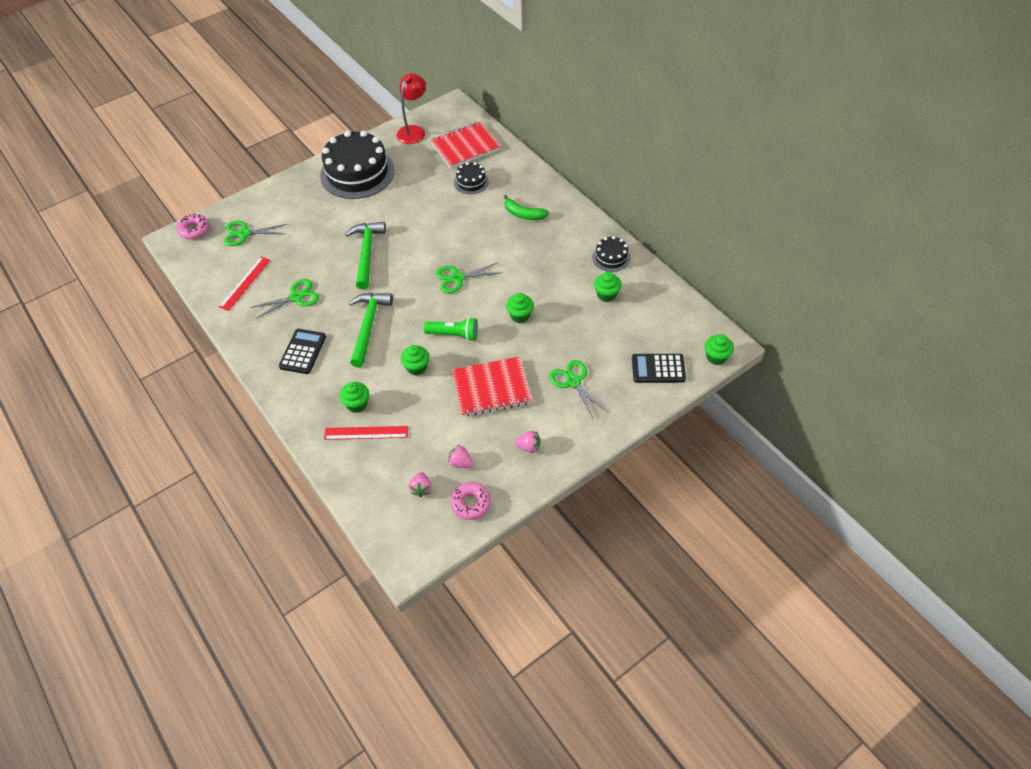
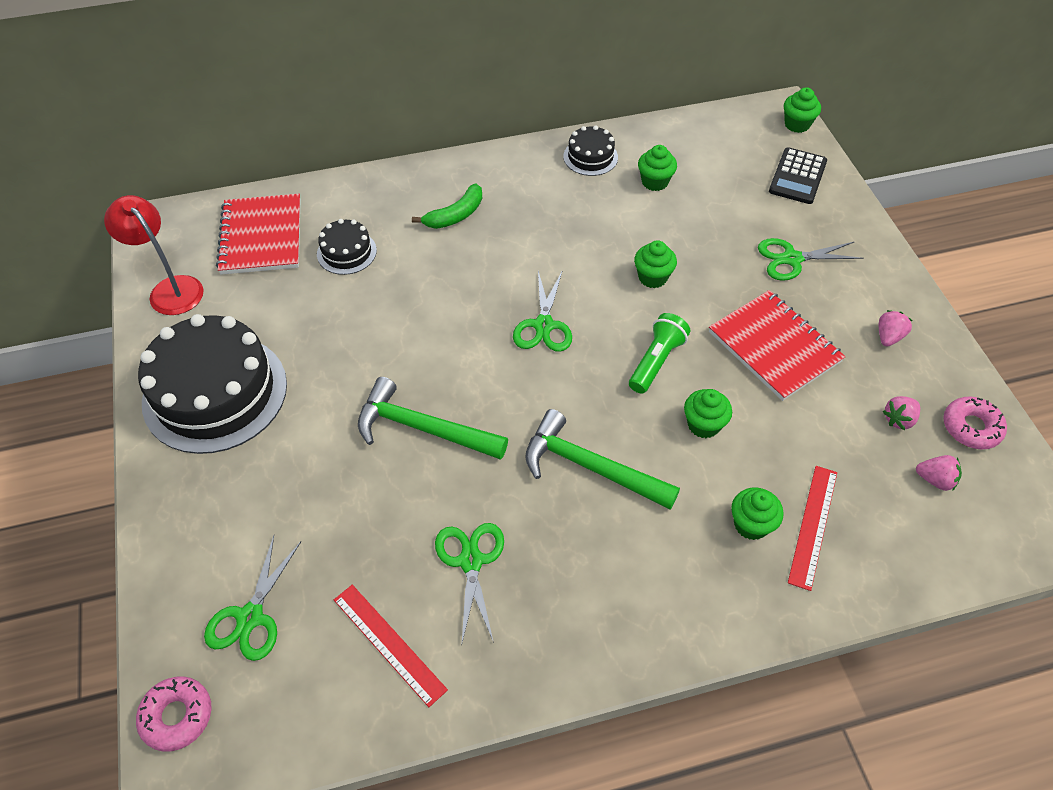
camera: 70 degrees left, 0 degrees up
black calculator [279,329,326,374] -> none
red notebook [452,357,532,417] -> red notebook turned 45 degrees counterclockwise [709,290,846,401]

